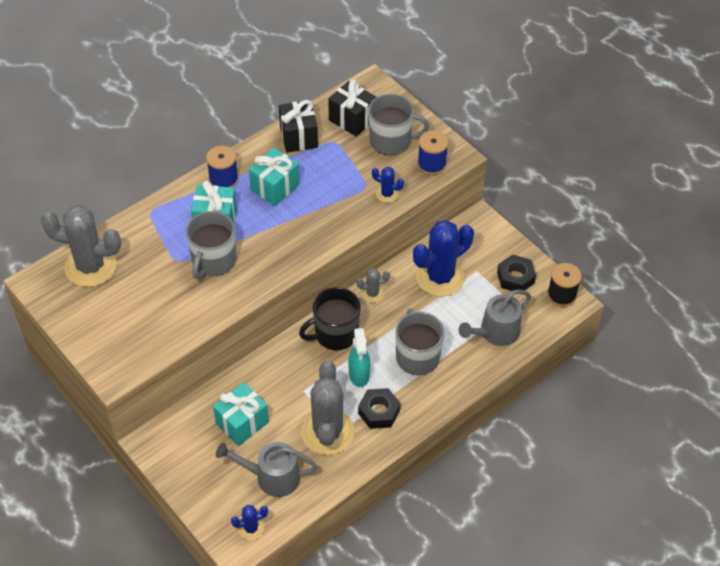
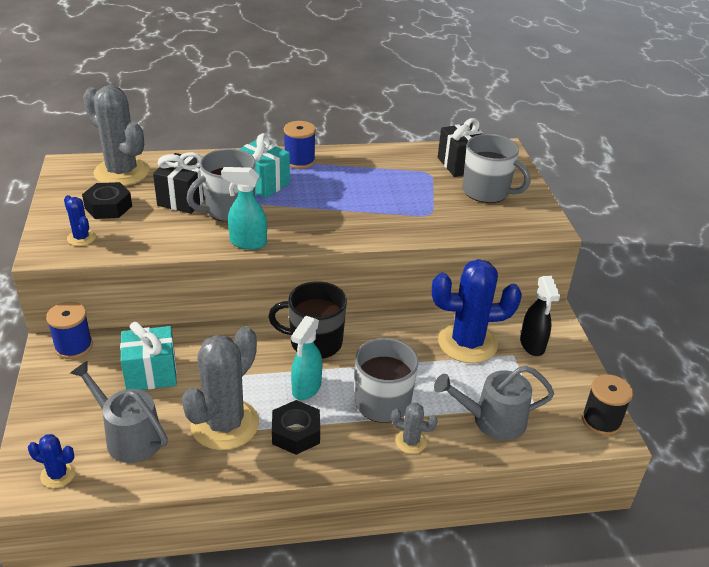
camera: 30 degrees right, 15 degrees down
turquoise gift [249,148,300,206] -> none
black gift [279,100,318,153] -> black gift moved to [153,152,204,214]
grey cactus [357,268,390,303] -> grey cactus moved to [391,403,437,454]
blue cactus [372,167,404,203] -> blue cactus moved to [64,195,96,246]
blue spool [418,131,449,175] -> blue spool moved to [46,302,93,359]
black nut [497,254,536,291] -> black nut moved to [82,182,132,219]
none -> turquoise spray bottle [221,167,267,250]
none -> black spray bottle [520,276,560,356]

